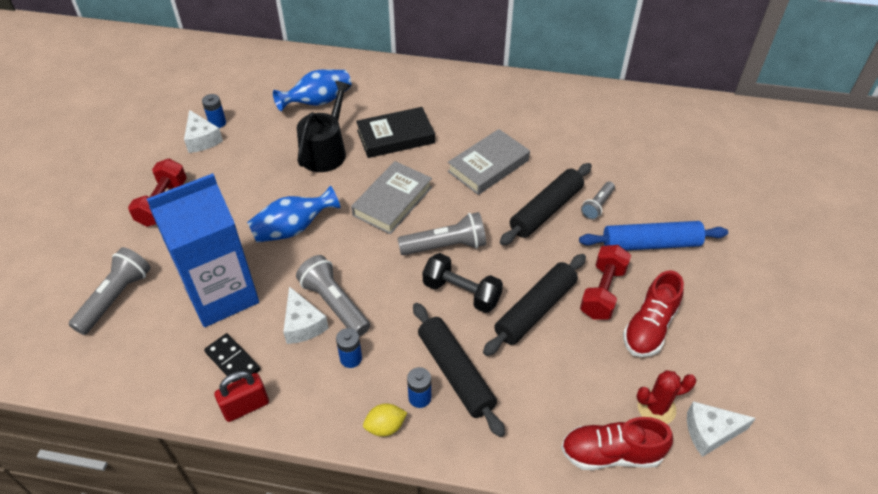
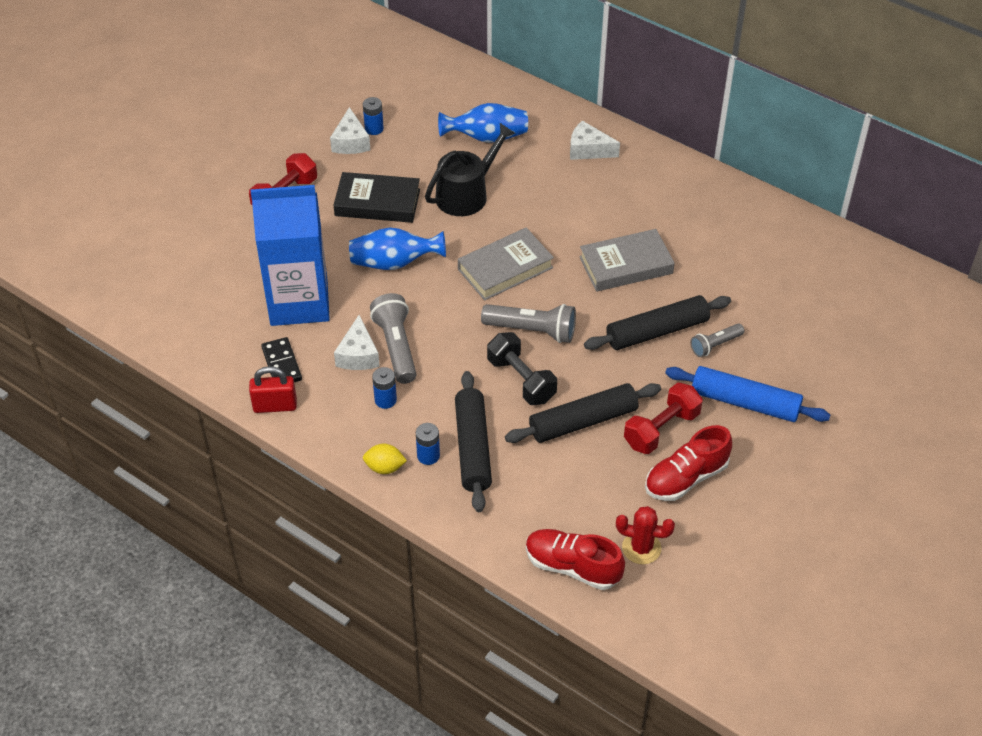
camera: 25 degrees right, 0 degrees up
grey flashlight [68,247,151,335] -> none
black book [356,107,435,158] -> black book moved to [333,172,420,223]
white cheese [687,401,756,457] -> white cheese moved to [570,121,620,160]

